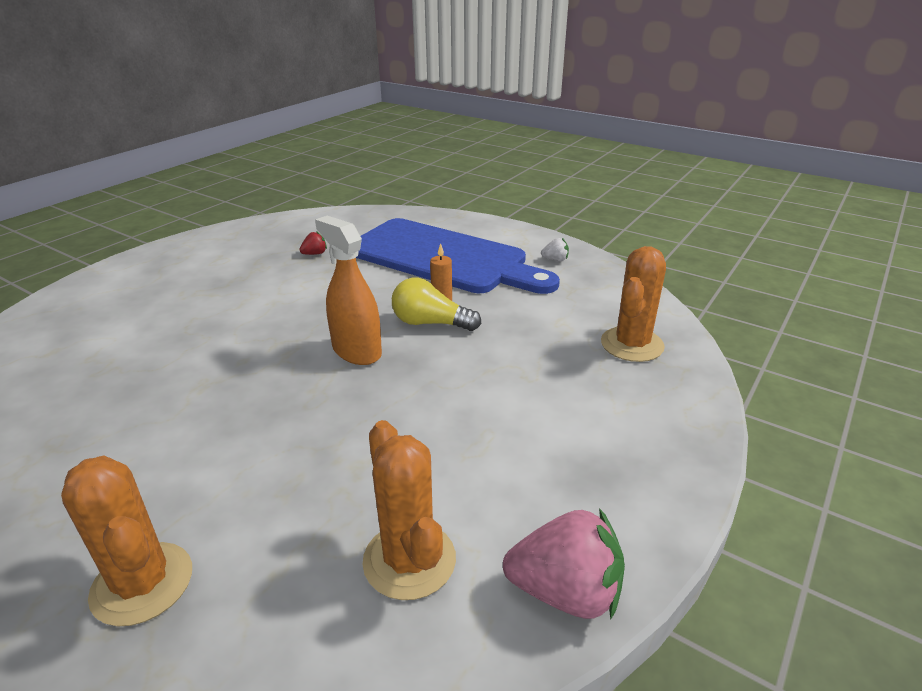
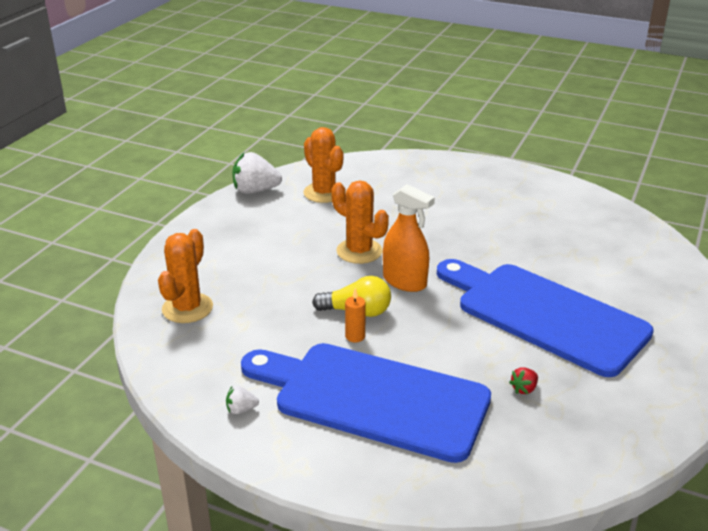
camera: 170 degrees right, 0 degrees up
orange cactus [61,455,192,626] -> orange cactus moved to [331,180,389,264]
pink strawberry [503,508,625,620] -> white strawberry [232,152,282,194]
none -> blue cutting board [437,259,654,377]

